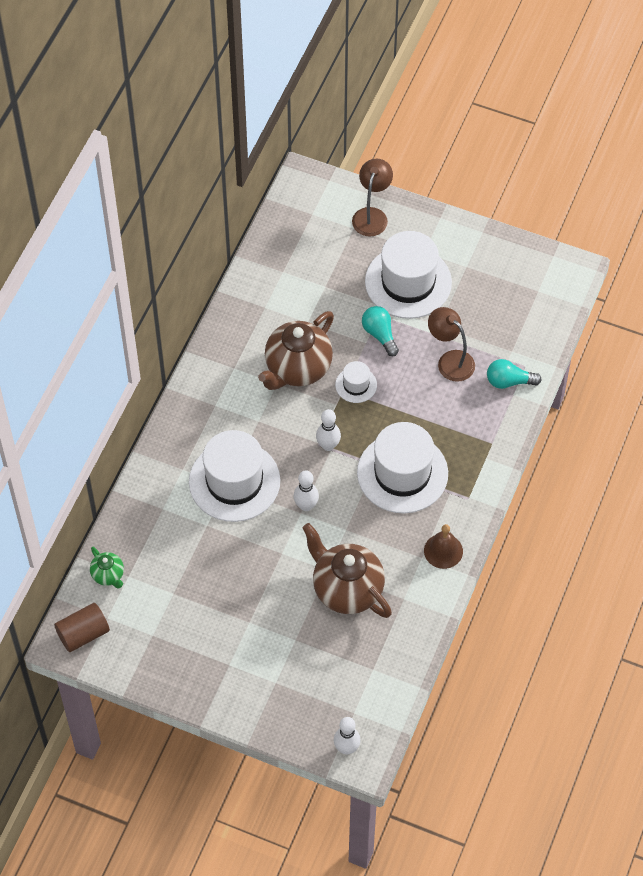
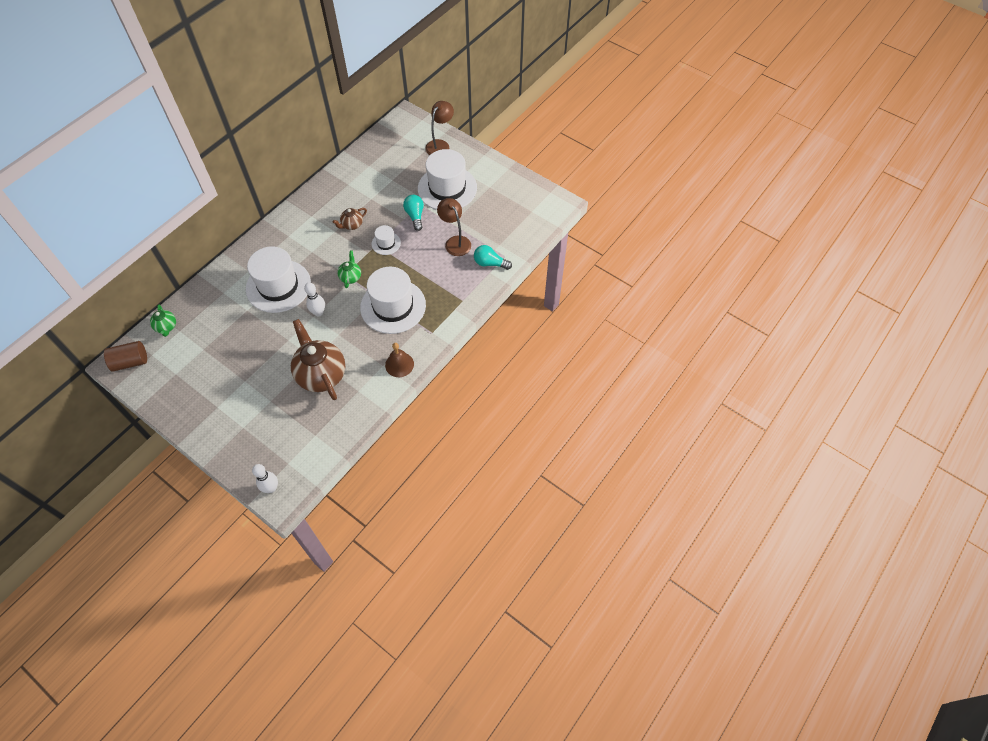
camera: 15 degrees right, 0 degrees up
brown teapot [258,311,334,390] -> brown teapot [332,208,367,230], size x0.48
white bowling pin [316,409,341,451] -> green teapot [337,251,361,288]

